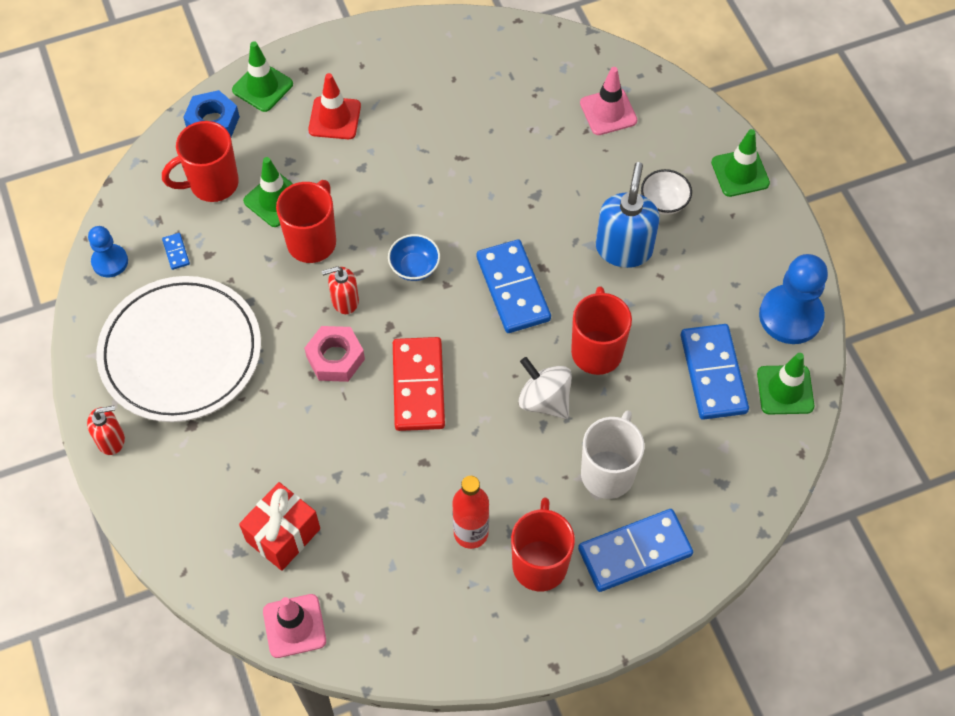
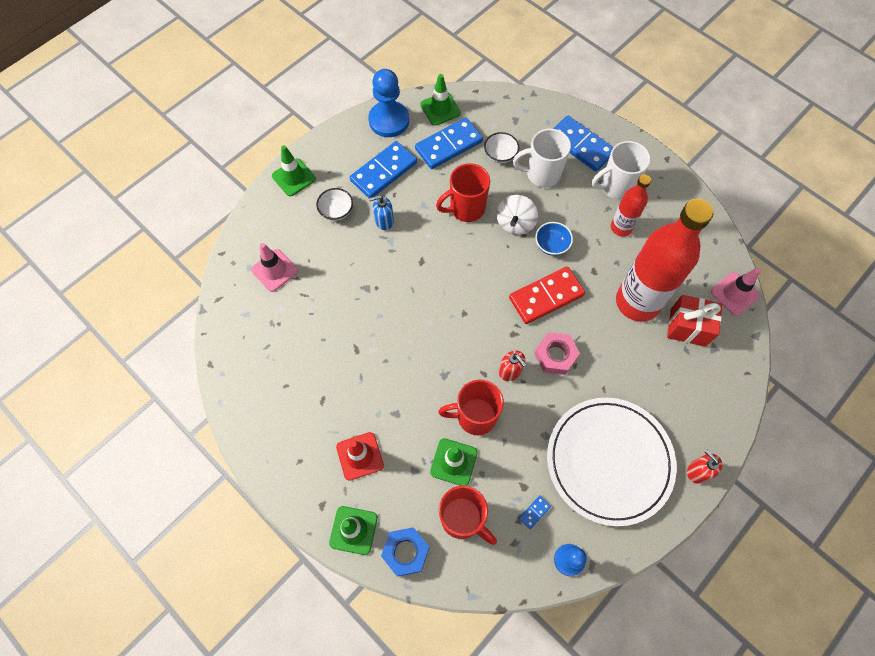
camera: 115 degrees left, 5 degrees up
blue bowl [388,234,440,281] -> blue bowl moved to [535,222,573,256]
blue domino [477,240,551,333] -> blue domino moved to [350,141,417,198]
red mug [511,498,575,592] -> white mug [592,141,651,200]
blue soap dispenser [596,162,659,268] -> blue soap dispenser [368,195,394,230], size x0.58
none -> white bowl [484,132,519,163]
none -> red bottle [616,199,713,322]

